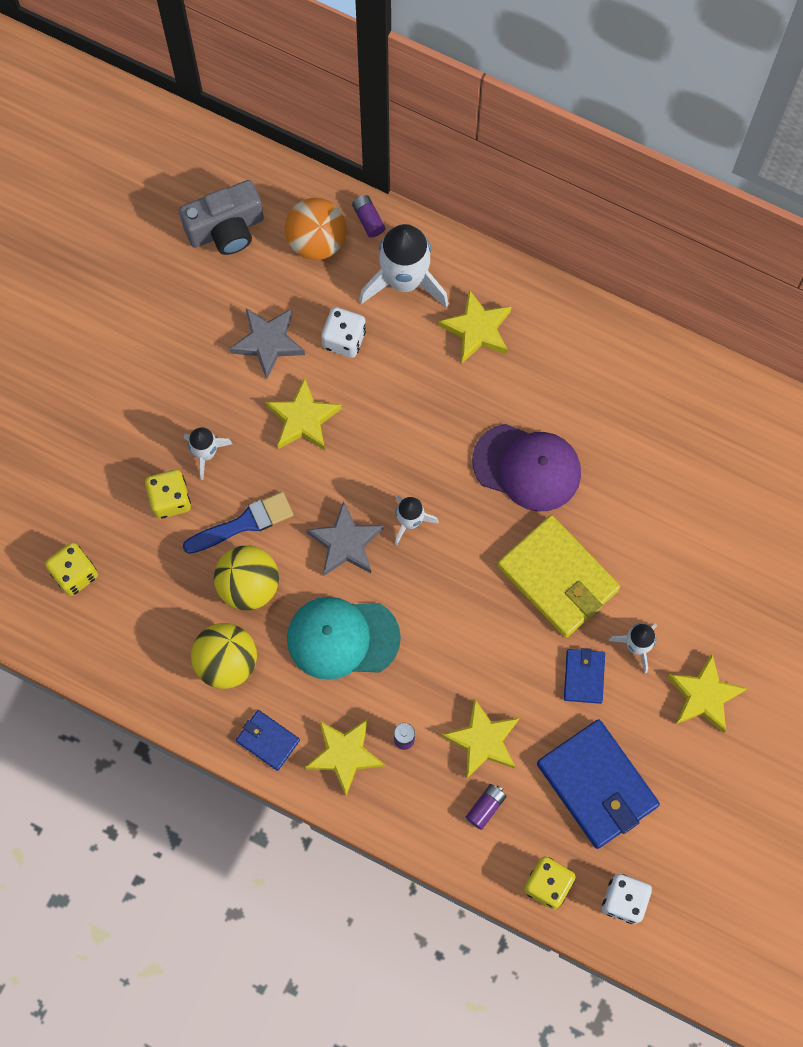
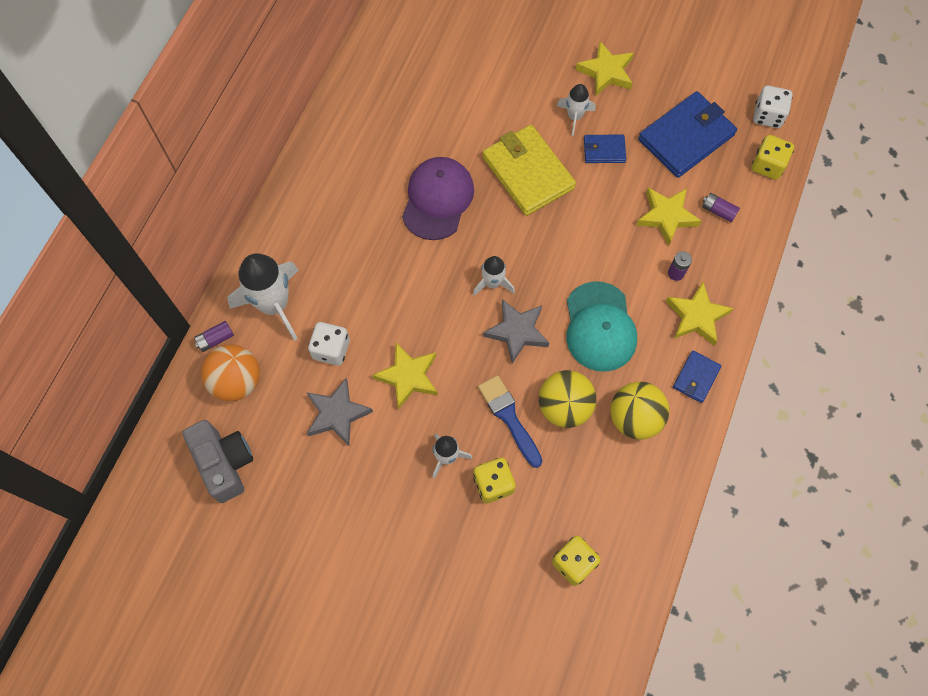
camera: 95 degrees left, 5 degrees down
yellow star [438,289,512,363] -> none
yellow wallet [497,515,620,638] -> yellow wallet turned 75 degrees counterclockwise [482,125,576,216]

